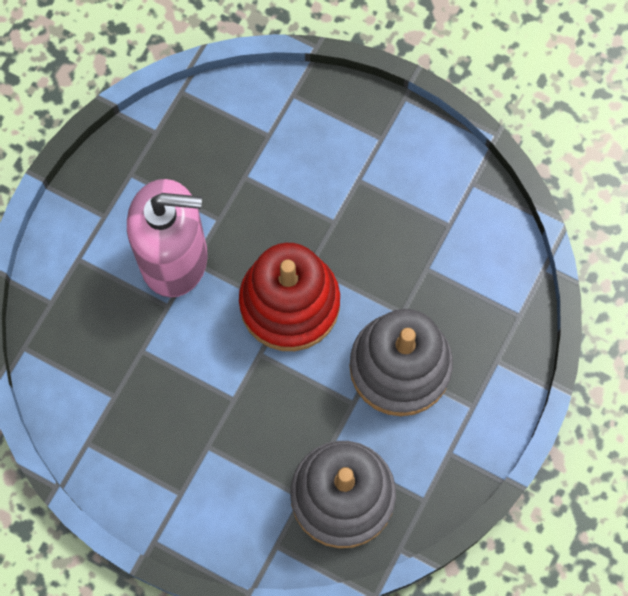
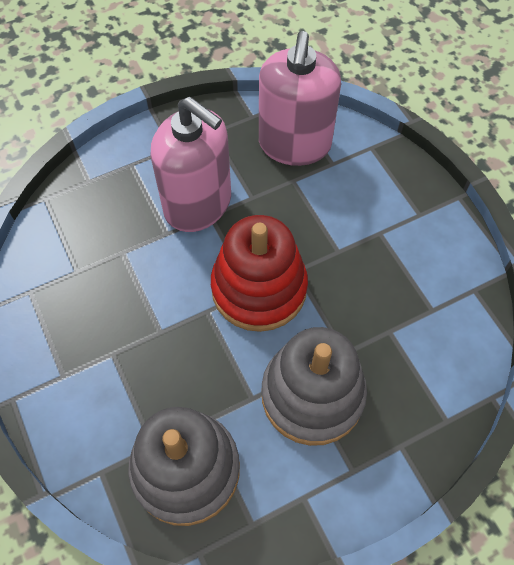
camera: 35 degrees right, 10 degrees down
none -> pink soap dispenser [259,31,341,166]

